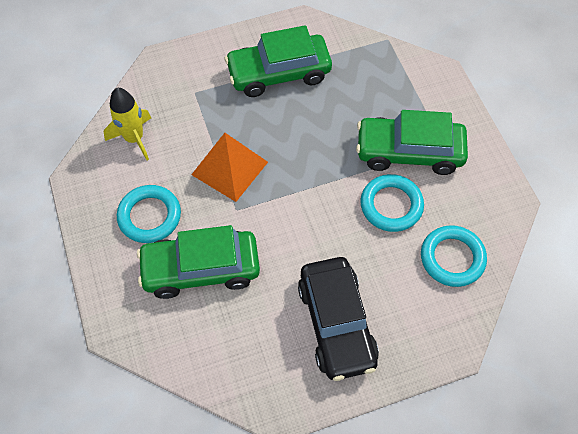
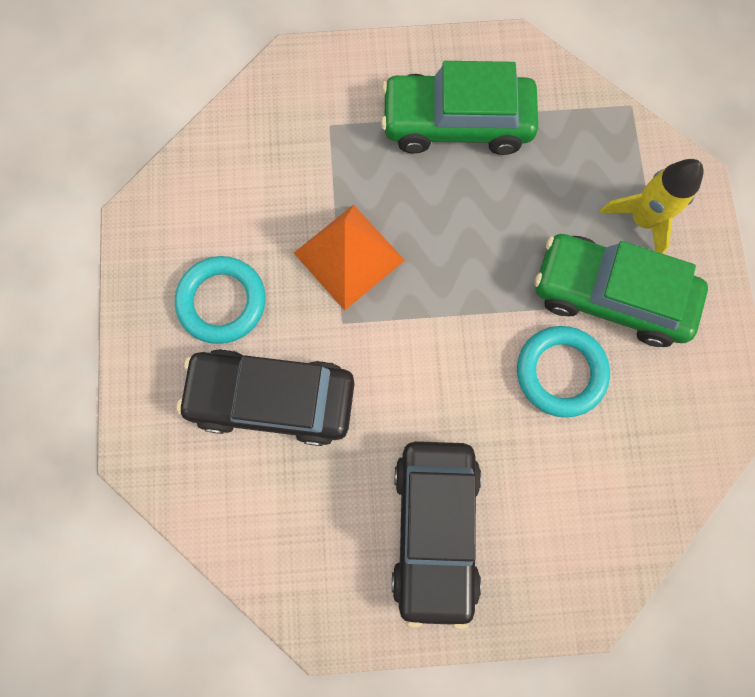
camera: 15 degrees right, 15 degrees up
yellow rocket [104,88,151,160] -> yellow rocket moved to [600,159,704,254]
green car [137,225,260,299] -> black car [177,349,355,446]
turquoise ring [421,225,487,287] -> none

